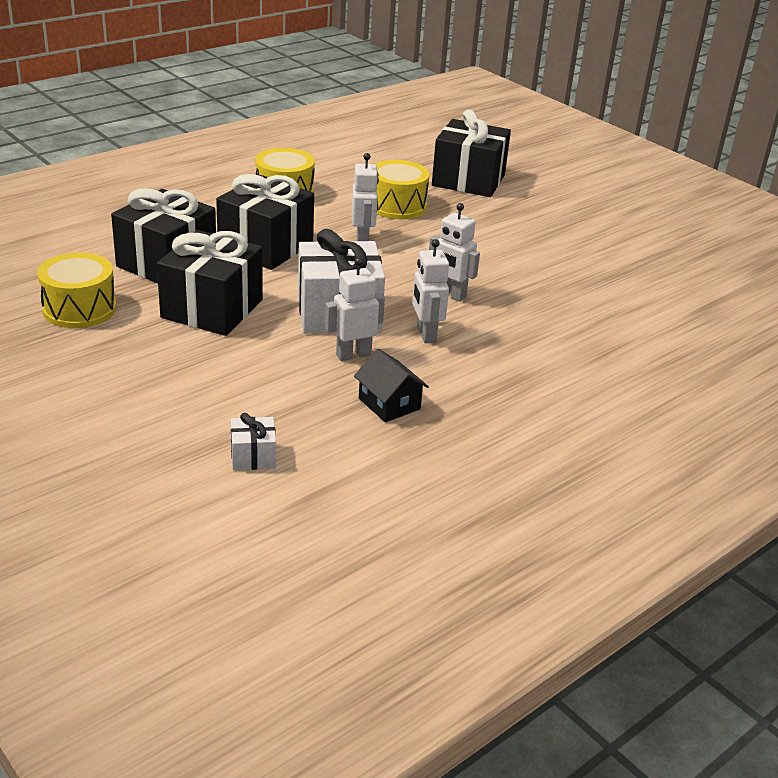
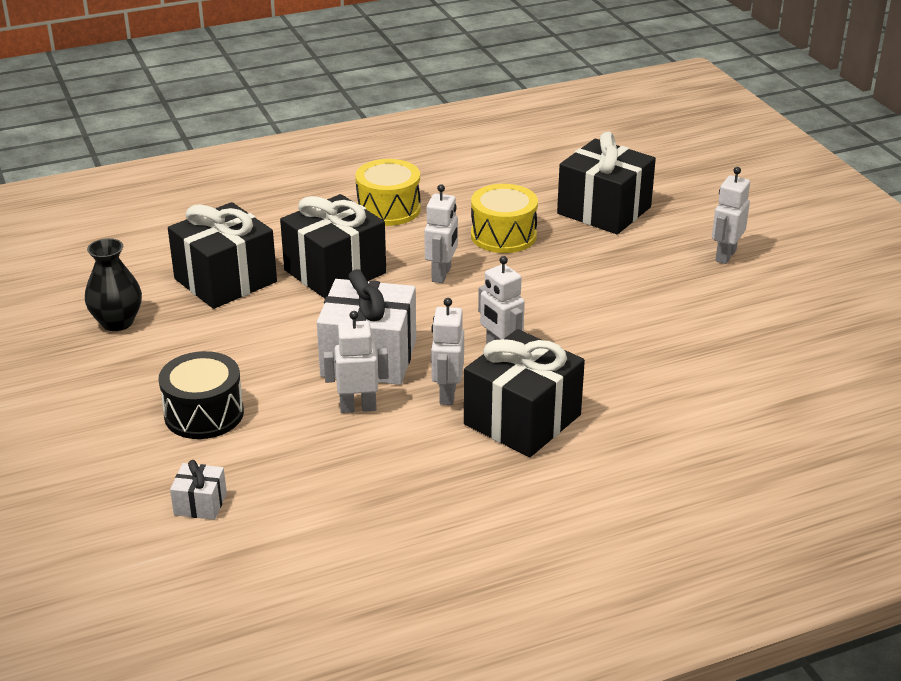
camera: 20 degrees right, 0 degrees up
yellow drum [37,253,116,328] -> black vase [85,238,142,331]
black gift [157,230,263,336] -> black gift moved to [464,329,585,457]
black house [354,349,429,422] -> none
none -> black drum [159,351,244,439]
none -> white robot [712,167,750,264]

